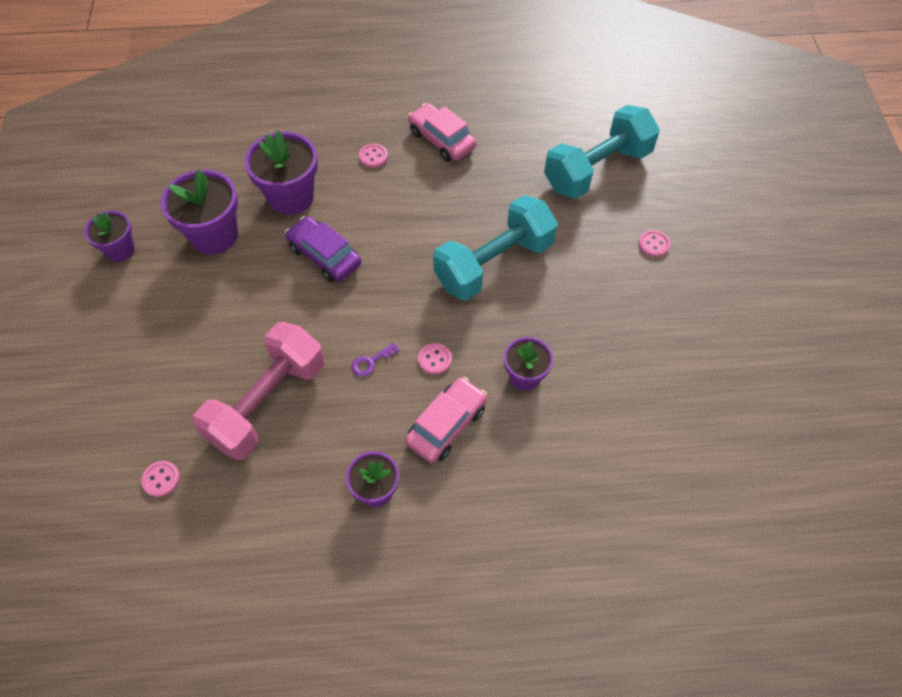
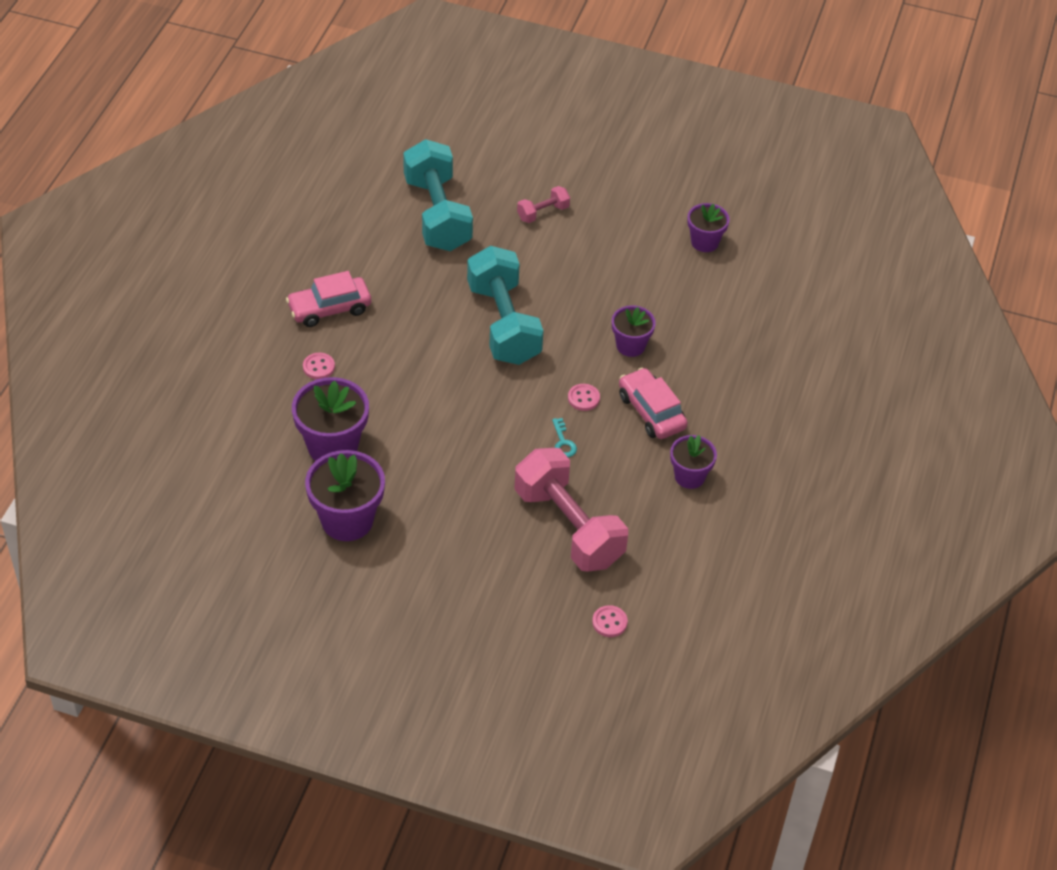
camera: 70 degrees left, 10 degrees down
purple flower pot [84,210,135,262] -> purple flower pot moved to [687,203,730,252]
purple car [285,216,361,282] -> none
purple key [352,342,400,377] -> turquoise key [552,418,577,457]
pink button [638,230,670,257] -> pink dumbbell [517,186,570,223]

